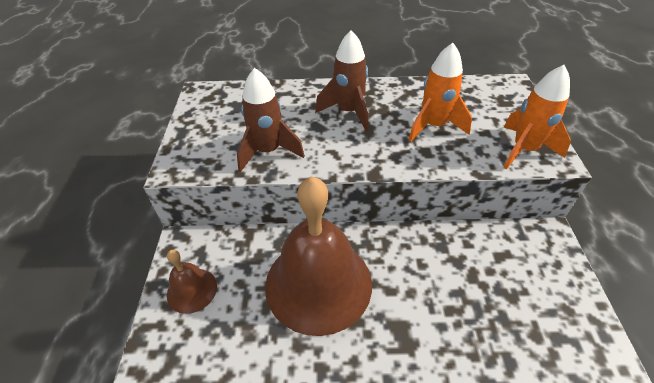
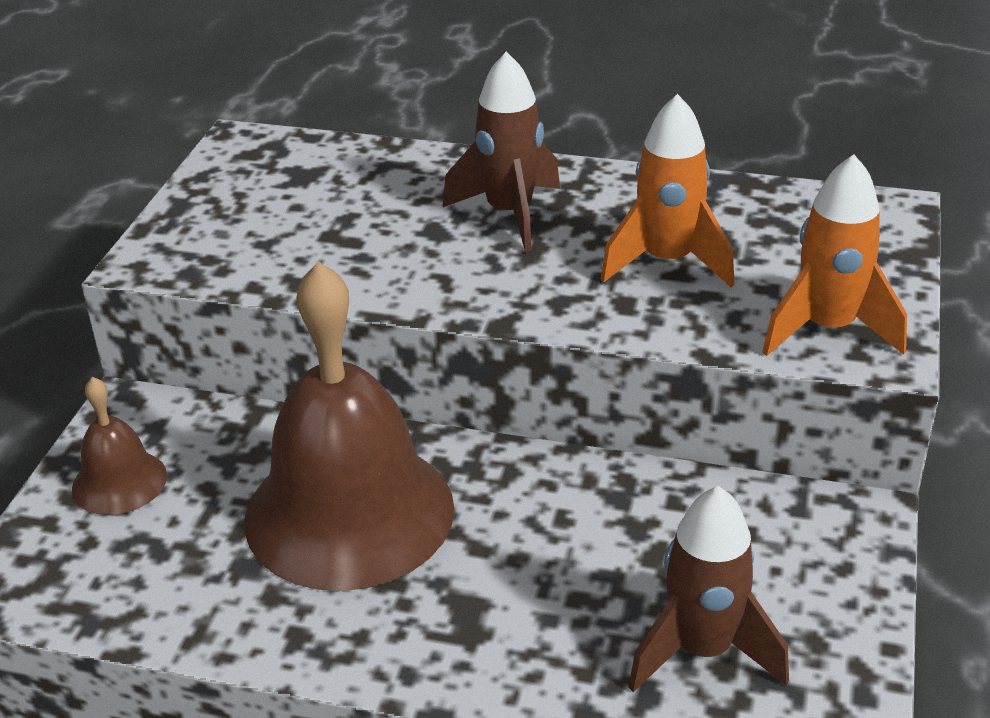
camera: 15 degrees right, 10 degrees down
brown rocket [237,68,305,172] -> brown rocket moved to [628,486,789,692]

